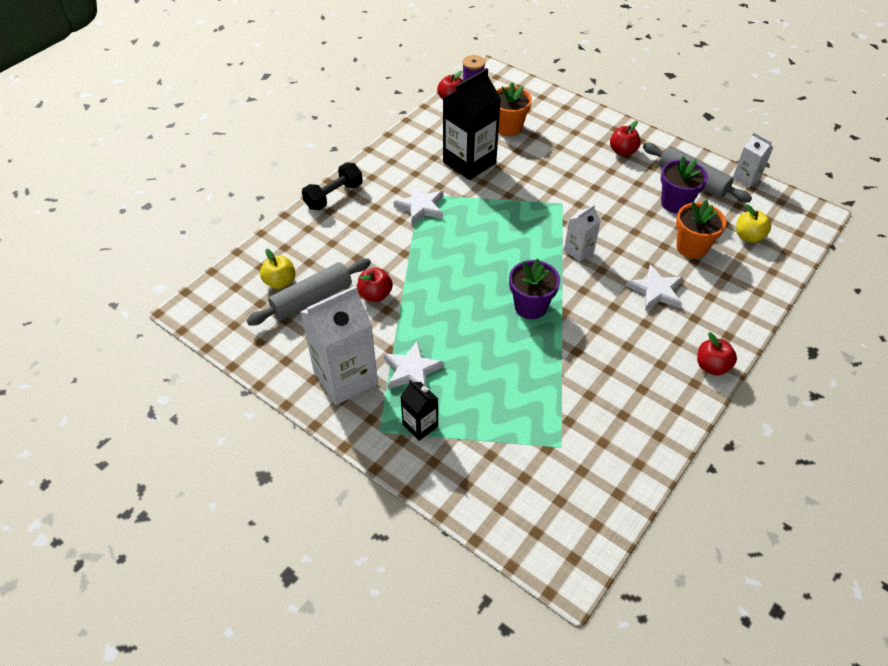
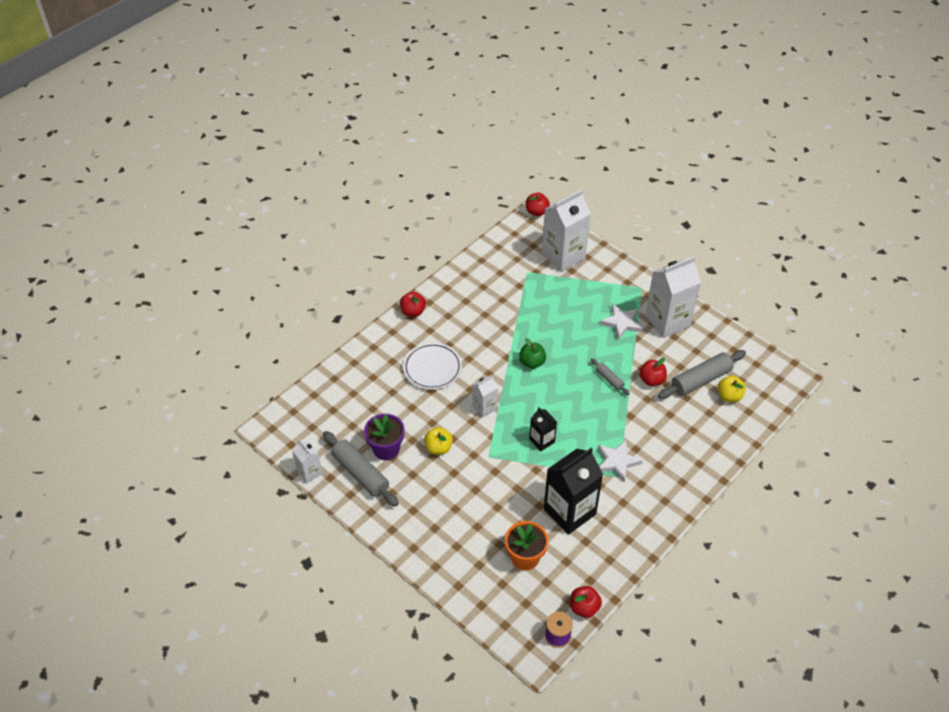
camera: 175 degrees left, 0 degrees up
black dumbbell [302,163,363,210] -> none
black carton [400,380,438,441] -> black carton moved to [529,407,557,451]
purple flower pot [509,258,560,319] -> green apple [519,338,546,369]
red apple [610,121,641,156] -> red apple moved to [526,193,550,216]
white star [626,264,683,311] -> white plate [403,343,462,390]
orange flower pot [676,200,726,259] -> none
yellow apple [736,204,771,243] -> yellow apple moved to [424,427,453,455]
none -> white carton [542,189,591,272]
none -> grey rolling pin [591,358,630,395]

